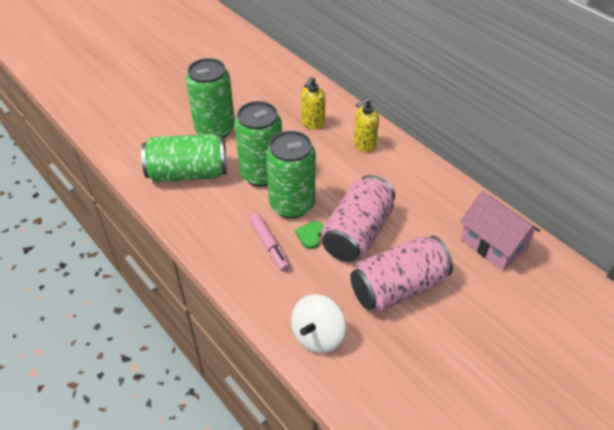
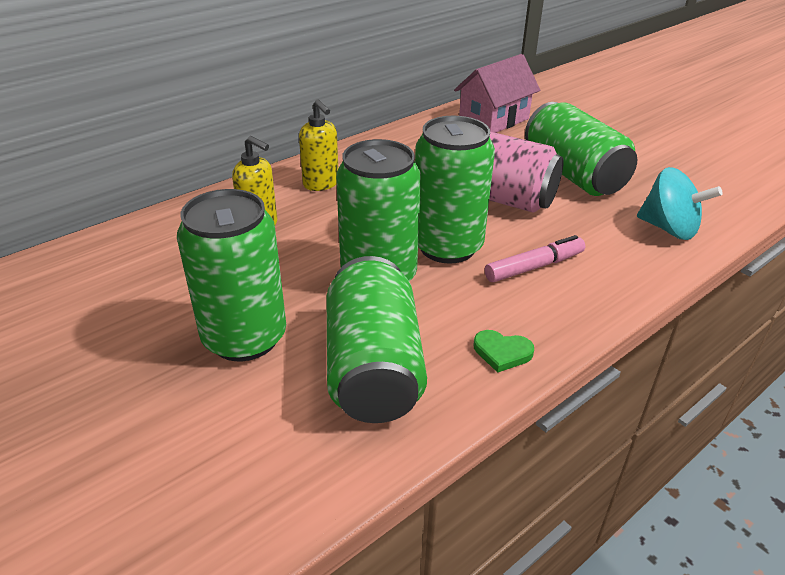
camera: 90 degrees left, 10 degrees down
white spinning top [291,294,346,354] -> turquoise spinning top [637,167,723,240]
green heart [295,221,324,249] -> green heart moved to [474,330,534,373]
pink can [350,236,453,312] -> green can [525,102,637,196]

